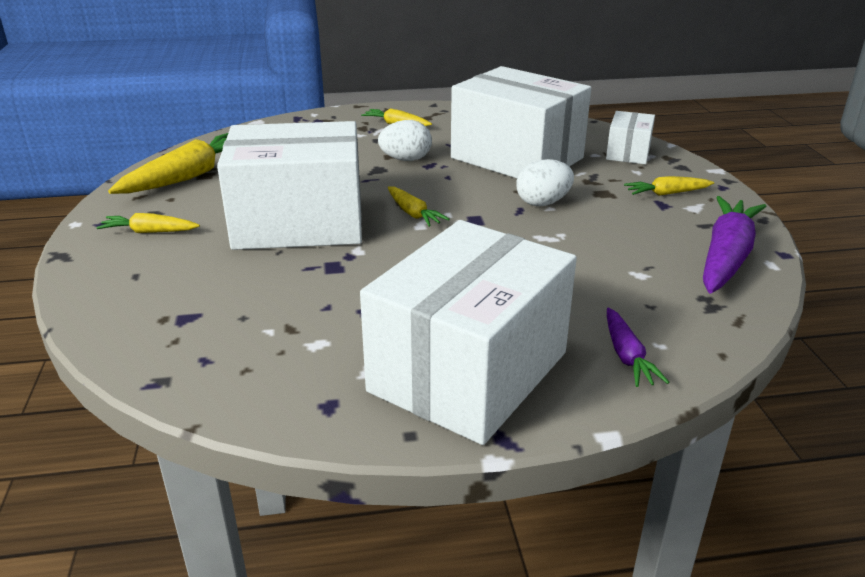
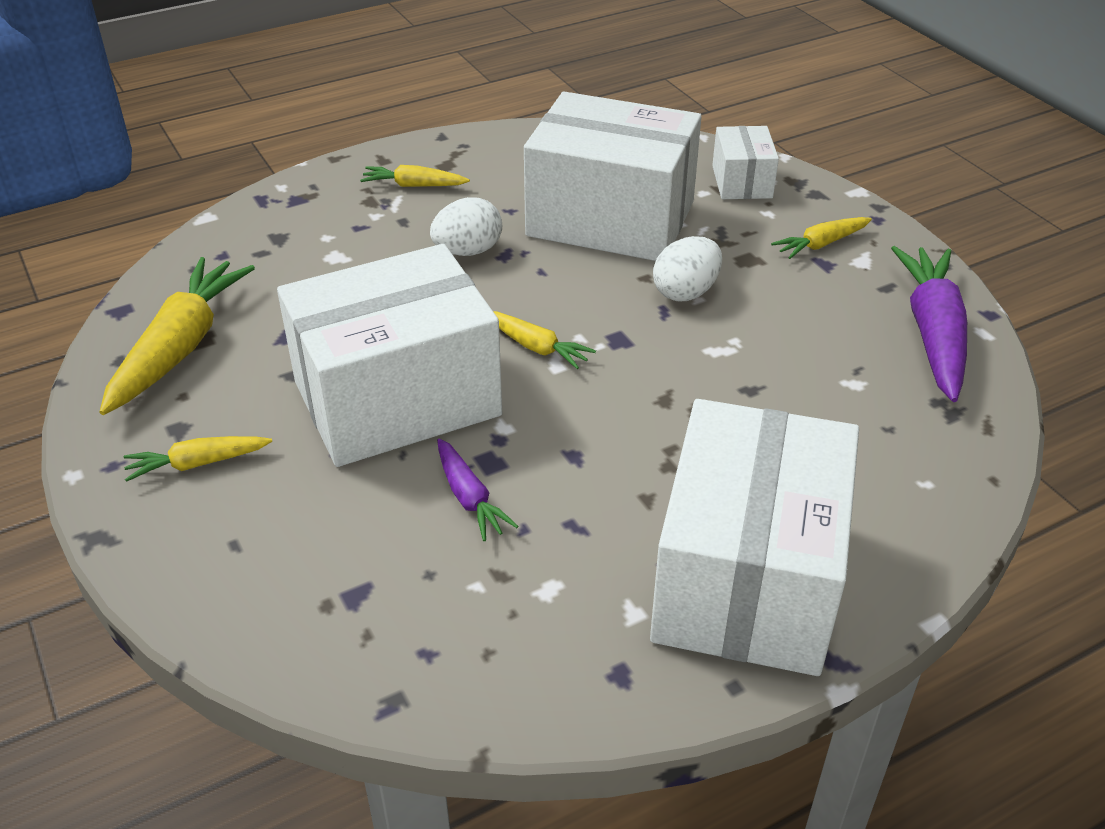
camera: 20 degrees left, 10 degrees up
purple carrot [607,308,669,387] -> purple carrot moved to [437,438,519,541]

